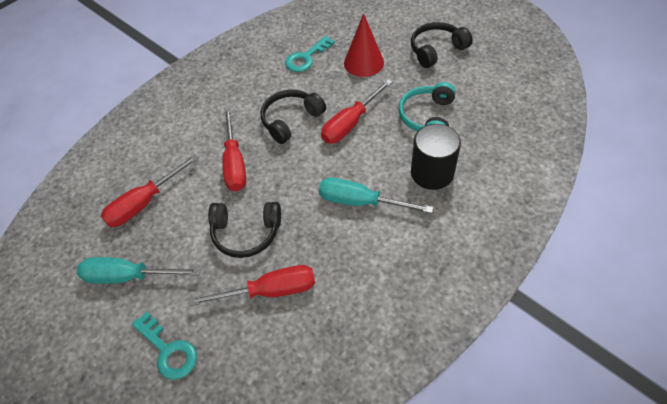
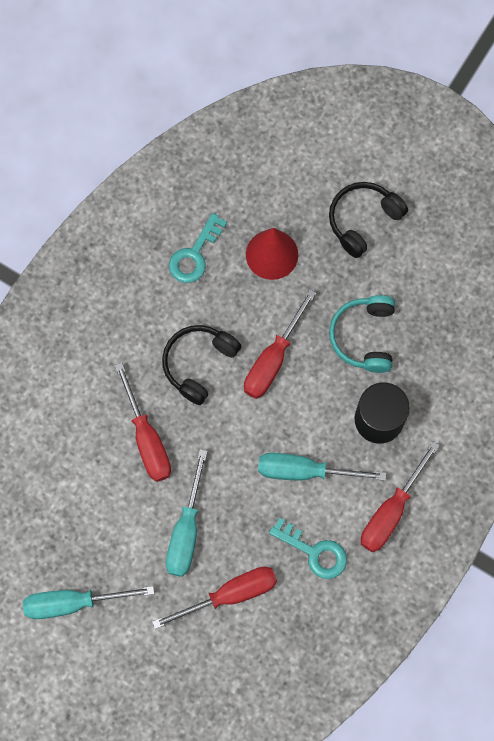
camera: 15 degrees left, 20 degrees up
red screwdriver [101,154,199,227] -> red screwdriver moved to [361,441,440,552]
turquoise key [132,311,197,380] -> turquoise key moved to [269,517,347,579]
black headphones [208,202,281,258] -> turquoise screwdriver [166,449,208,577]

